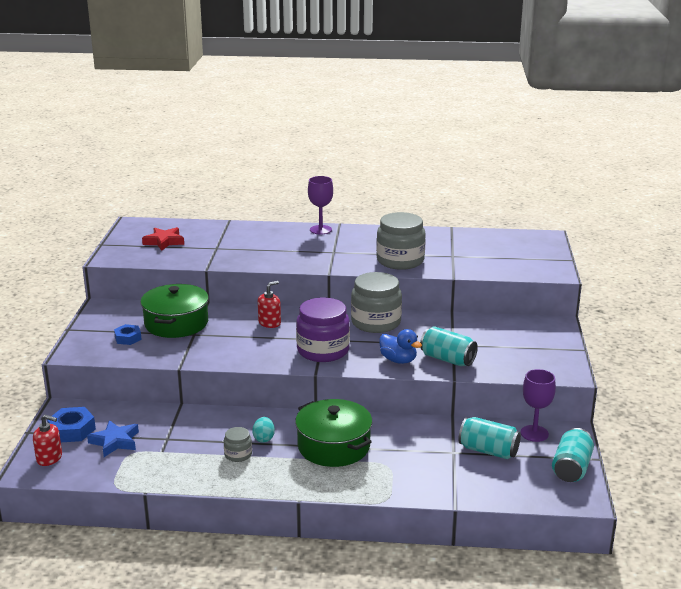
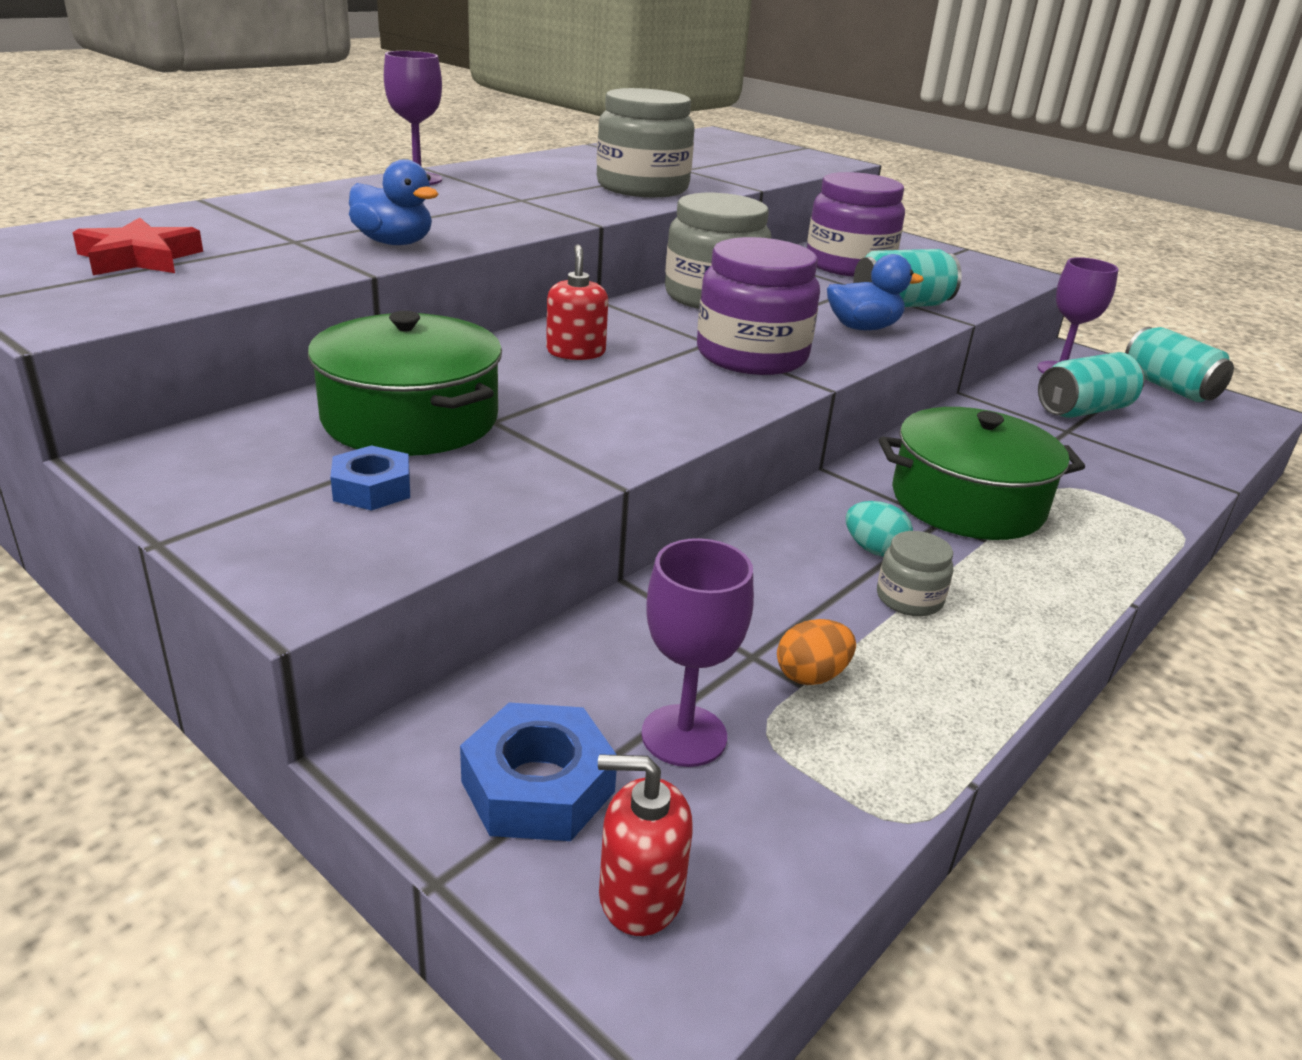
camera: 55 degrees left, 5 degrees up
red soap dispenser [33,415,62,466] -> red soap dispenser turned 135 degrees counterclockwise [598,754,693,936]
blue star [87,420,139,457] -> purple goblet [641,538,754,767]
none -> blue duck [349,159,438,245]
none -> orange egg [777,619,856,685]
none -> purple jar [807,172,905,277]

